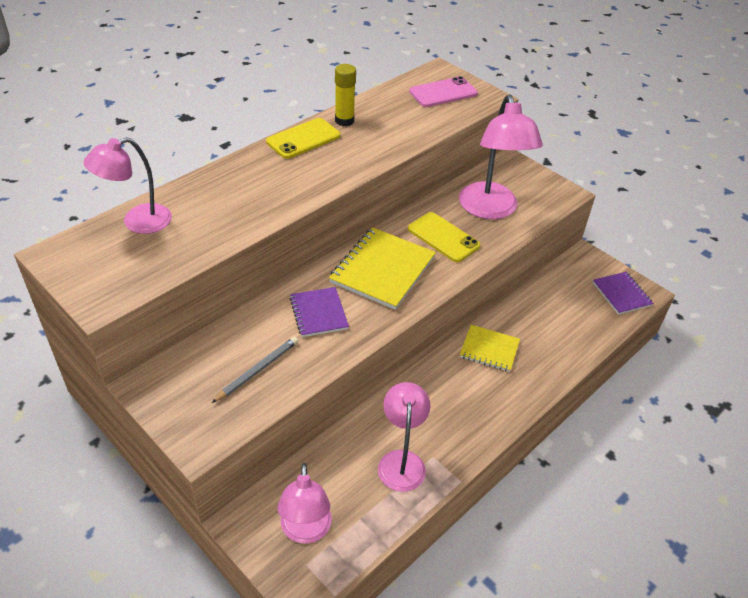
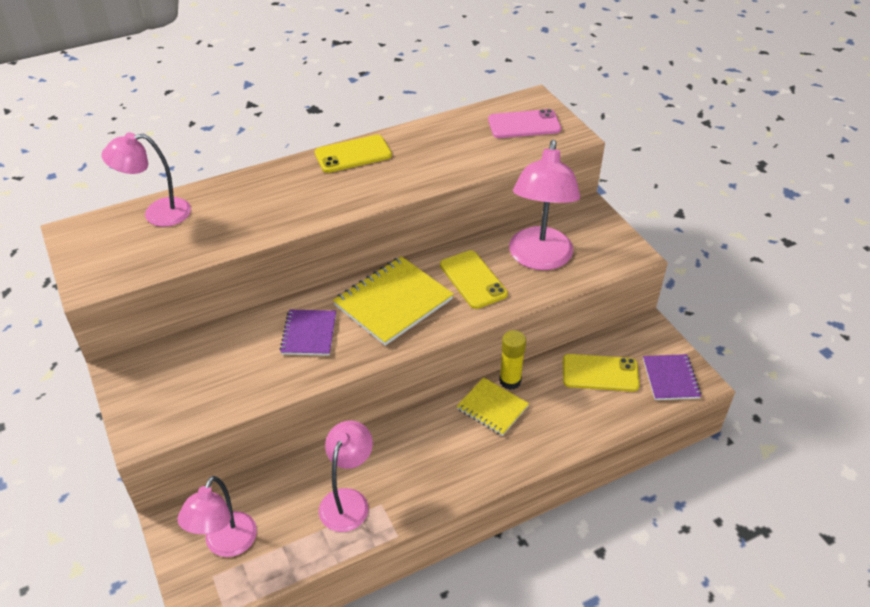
camera: 20 degrees right, 0 degrees up
grey pencil [212,337,298,403] -> none
yellow glue stick [335,64,356,126] -> yellow glue stick moved to [499,330,526,390]
none -> yellow phone [563,354,640,392]

